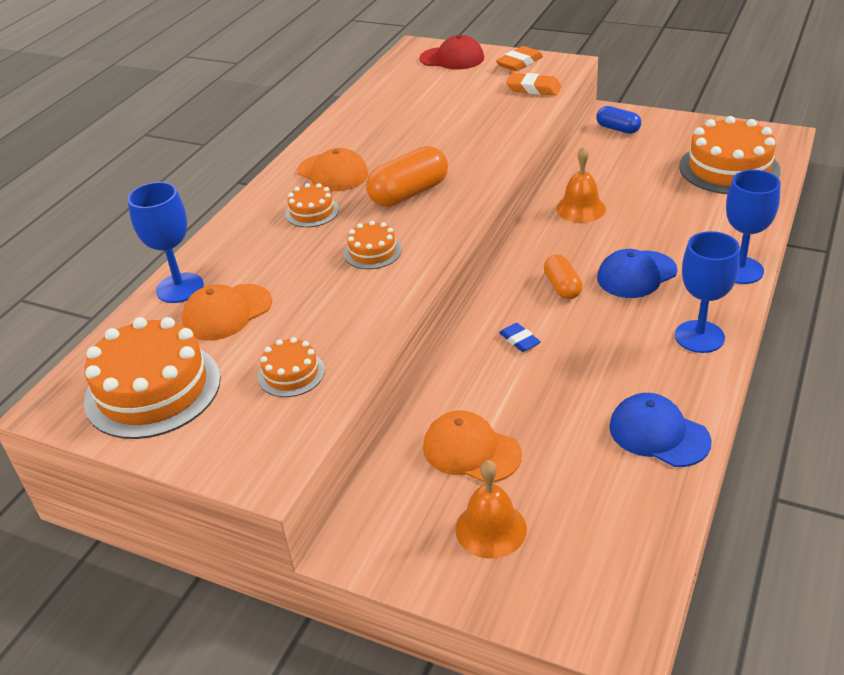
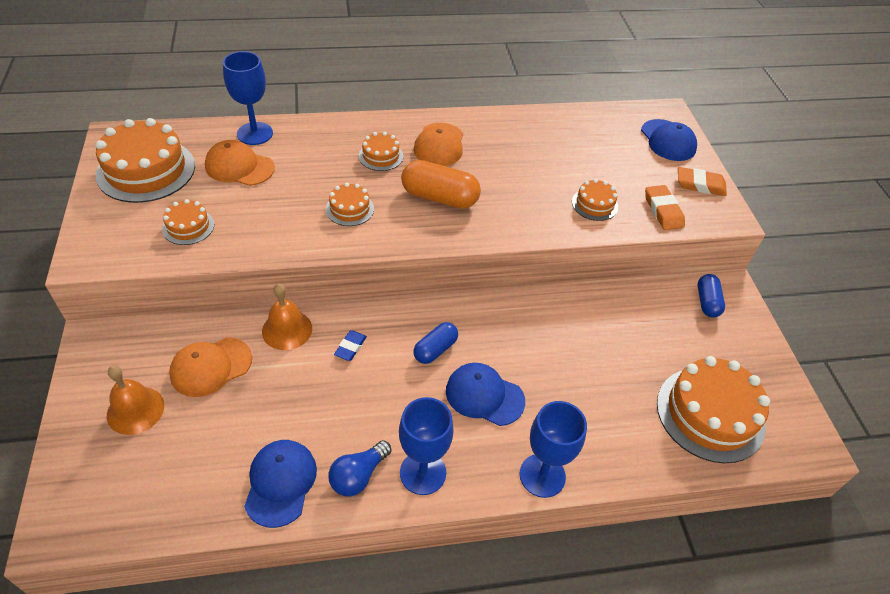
camera: 50 degrees right, 10 degrees up
red cap [419,35,484,70] -> blue cap [641,119,697,161]
orange cap [423,410,522,483] -> orange cap turned 120 degrees counterclockwise [169,337,252,397]
orange capsule [544,254,582,300] -> blue capsule [413,322,458,364]
orange bell [556,146,606,223] -> orange bell moved to [262,284,312,350]
none -> blue light bulb [328,440,391,496]
none -> orange cake [572,179,618,221]

